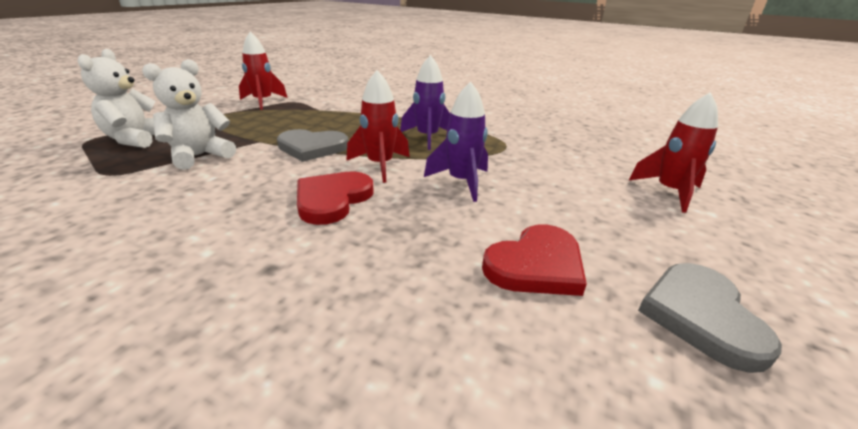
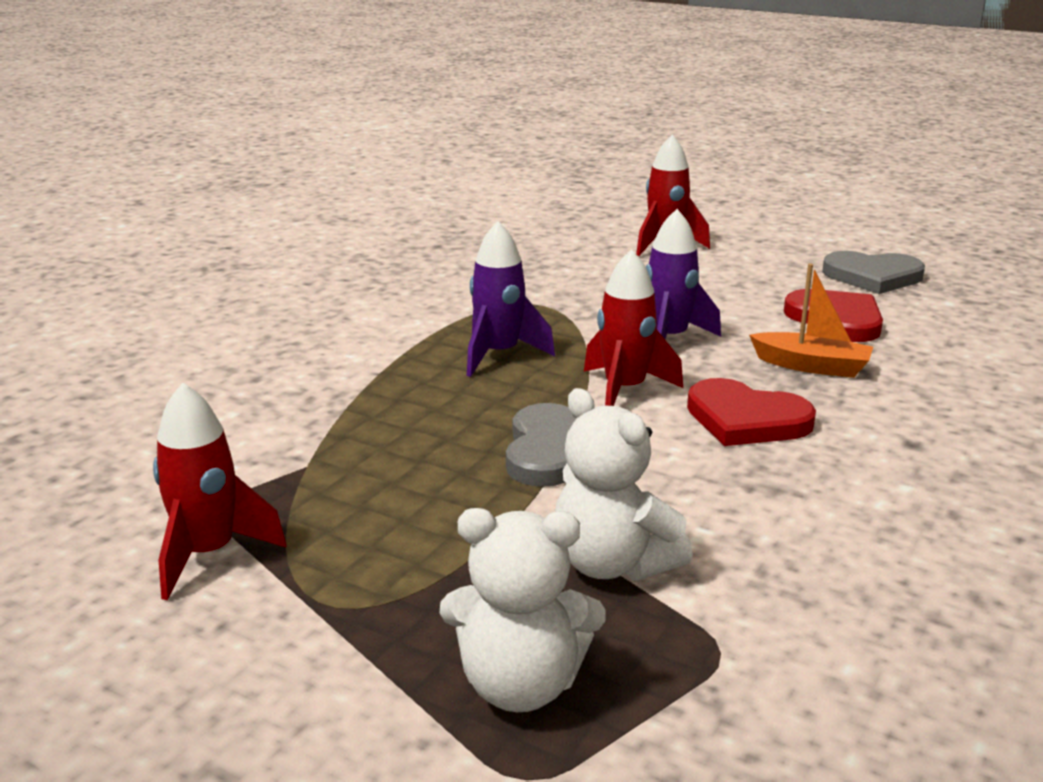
camera: 85 degrees left, 5 degrees down
none -> orange boat [749,264,873,378]

